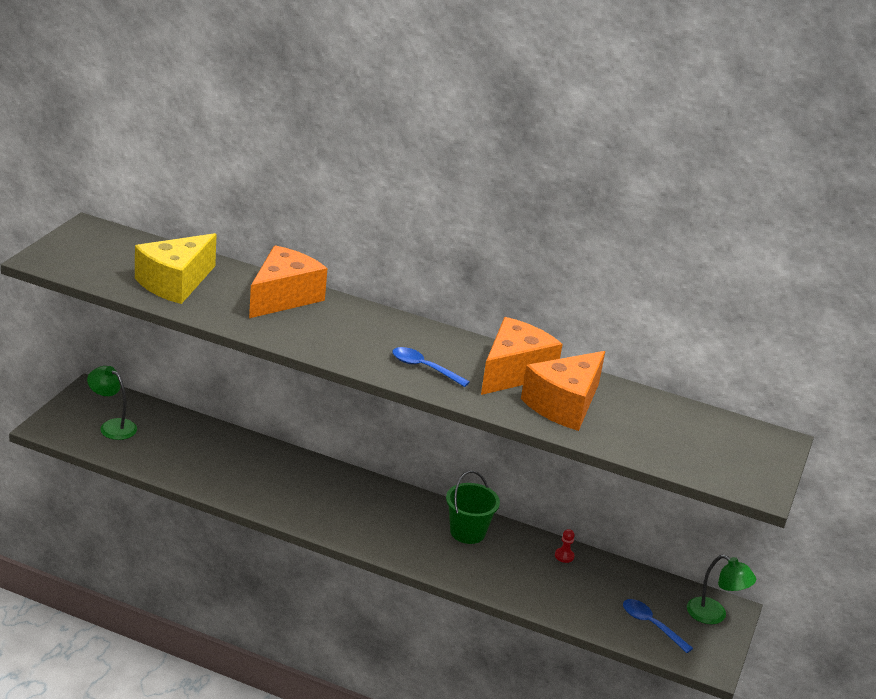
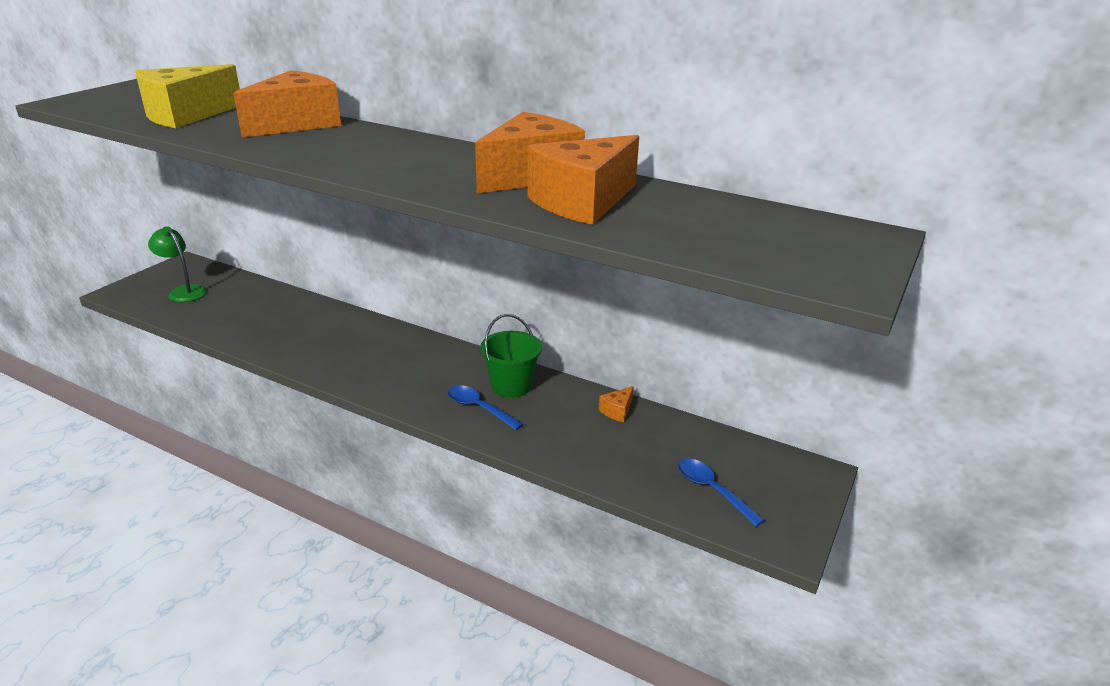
camera: 10 degrees right, 0 degrees up
blue spoon [392,347,470,387] -> blue spoon moved to [447,385,524,430]
red pawn [555,529,575,563] -> orange cheese [599,386,634,422]
green lamp [687,555,756,624] -> none

